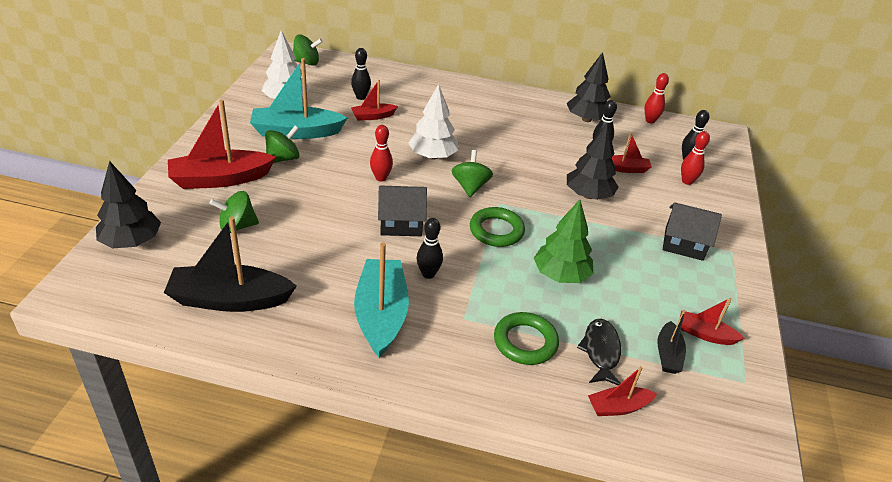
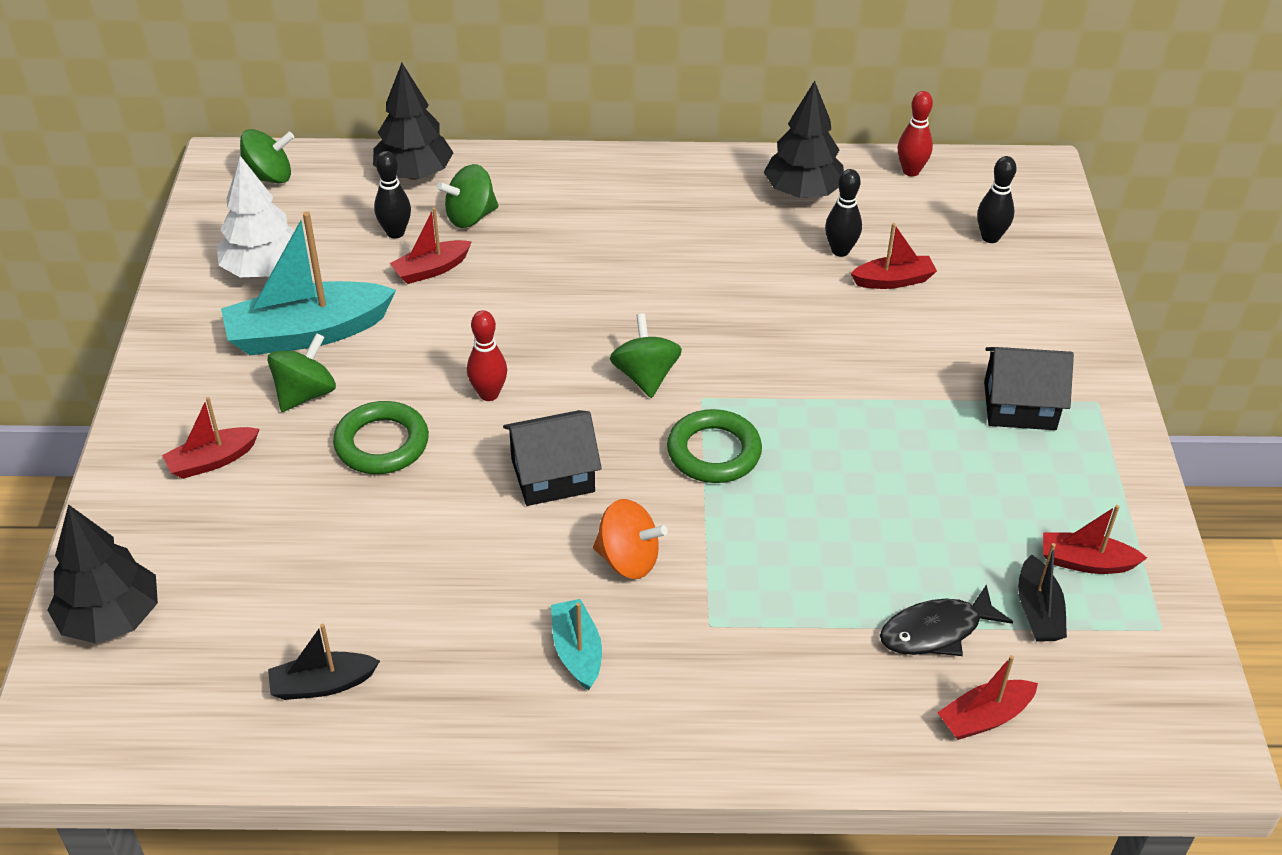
camera: 10 degrees left, 5 degrees up
black boat [164,217,297,312] -> black boat [268,624,380,700], size x0.52
red boat [168,99,276,189] -> red boat [162,397,260,479], size x0.52
green spinning top [209,191,259,233] -> green spinning top moved to [437,164,499,228]
turquoise boat [354,243,409,358] -> turquoise boat [551,599,602,690], size x0.52
white tree [408,84,458,160] -> none
black bowling pin [417,218,443,279] -> orange spinning top [593,499,668,579]
green ring [494,312,559,365] -> green ring moved to [333,401,429,474]
green tree [534,200,593,283] -> none
black tree [567,123,619,200] -> black tree moved to [373,63,454,180]
black fish [577,319,621,386] -> black fish turned 105 degrees counterclockwise [880,584,1013,656]
red bowling pin [681,131,710,185] -> none

